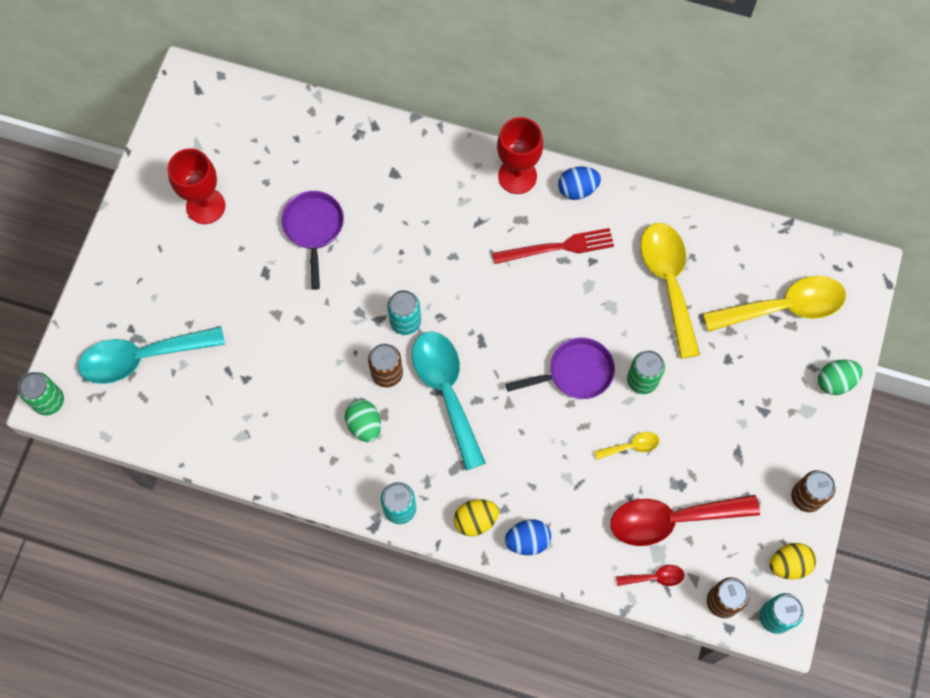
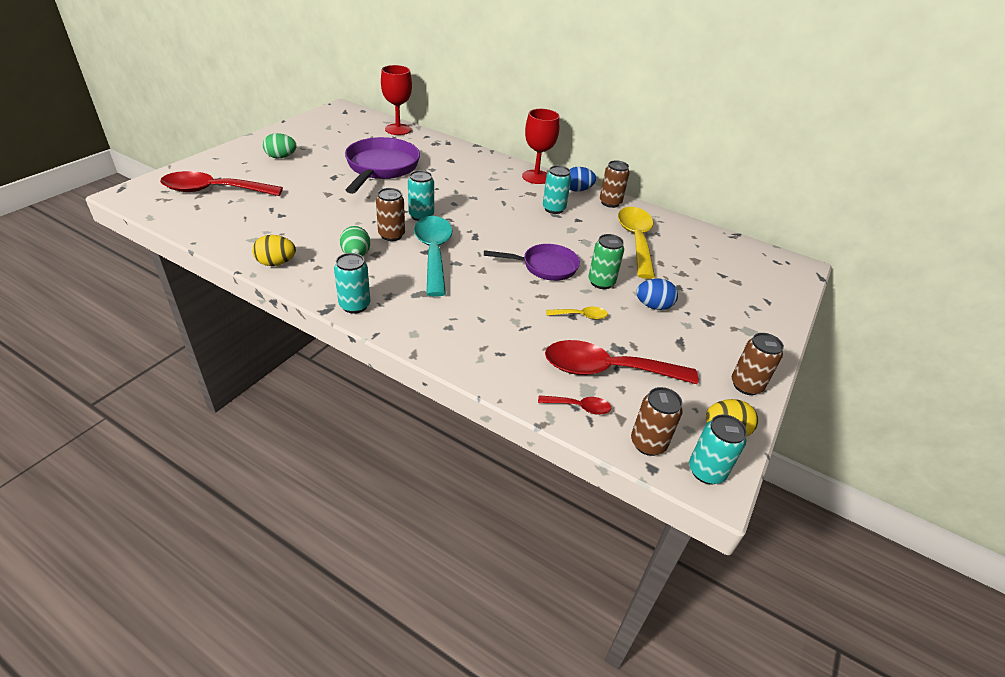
camera: 10 degrees right, 30 degrees down
green can [18,372,64,415] -> none
turquoise spoon [78,326,225,384] -> red spoon [160,171,283,196]
red goblet [168,148,225,224] -> red goblet moved to [381,65,412,135]
purple pan [281,191,344,290] -> purple pan [345,137,420,194], size x1.61
yellow egg [454,499,499,536] -> yellow egg moved to [252,235,296,266]
red fork [492,228,614,264] -> turquoise can [543,165,571,214]
blue egg [505,519,551,555] -> blue egg moved to [636,279,678,310]
yellow spoon [703,276,846,332] -> none
green egg [818,360,863,395] -> green egg moved to [263,133,297,158]
none -> brown can [600,160,629,208]

